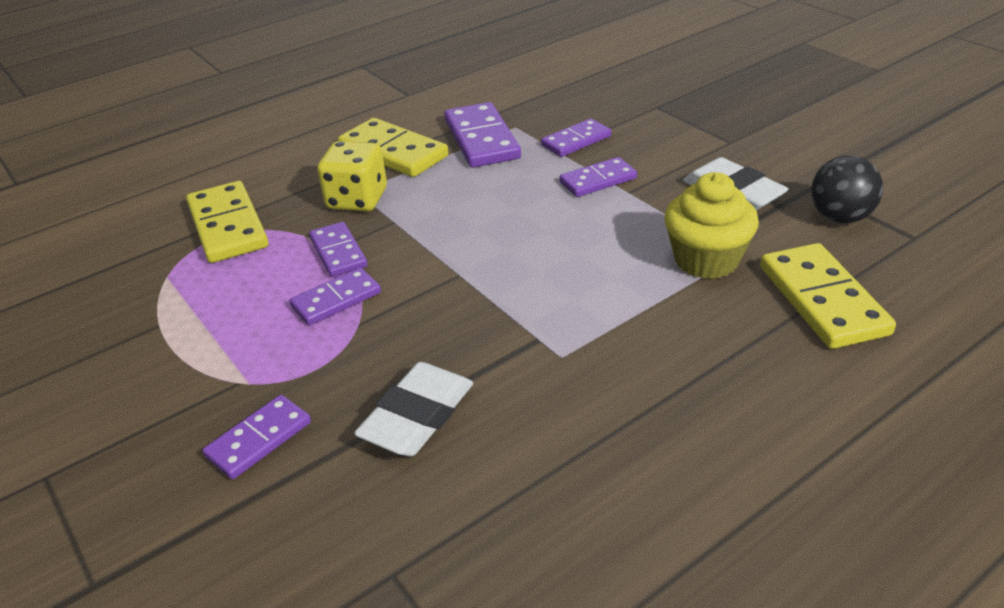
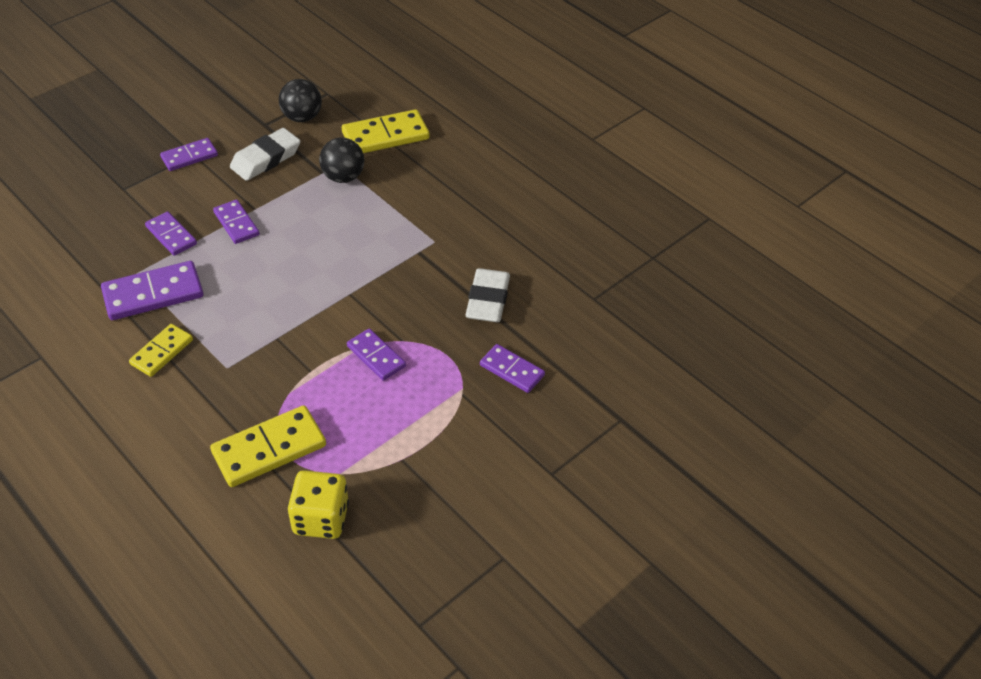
camera: 100 degrees left, 10 degrees up
purple domino [309,222,368,277] -> purple domino moved to [160,138,218,171]
yellow dice [317,141,387,211] -> yellow dice moved to [288,470,349,539]
yellow domino [338,118,449,177] -> yellow domino [129,324,193,377], size x0.62
white eraser [354,362,473,456] -> white eraser turned 75 degrees clockwise [466,268,510,322]
yellow cupcake [665,172,759,279] -> black ball [319,137,365,183]

